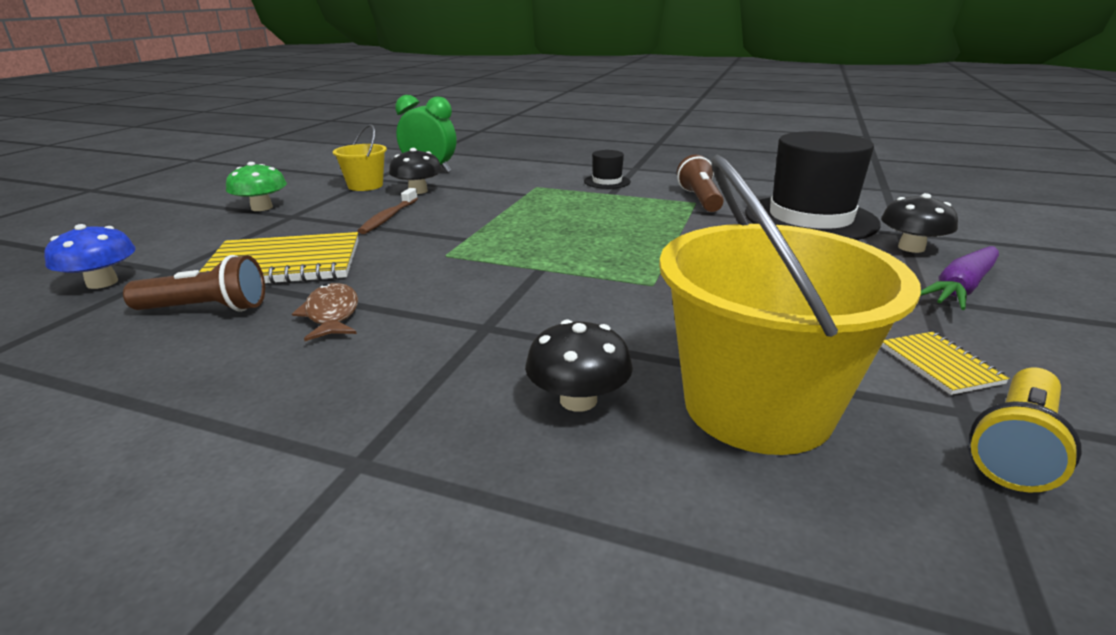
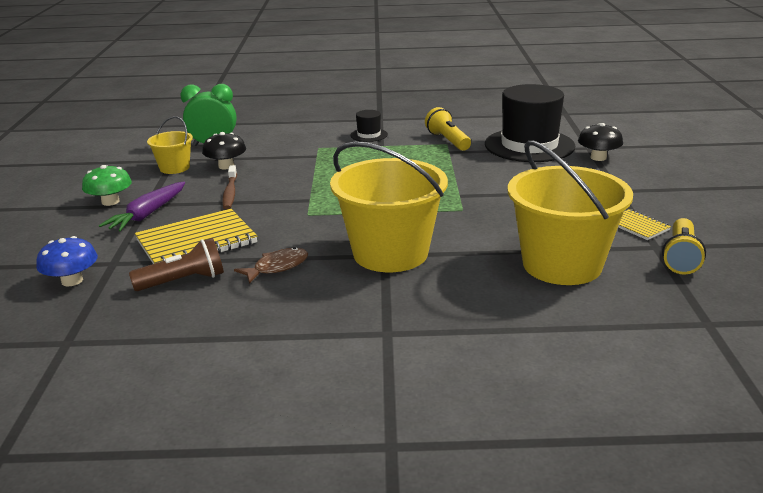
camera: 20 degrees left, 0 degrees up
brown fish [292,283,358,341] -> brown fish turned 90 degrees clockwise [234,247,308,284]
black mushroom [525,320,633,412] -> none
brown flashlight [677,154,724,212] -> yellow flashlight [425,107,471,151]
purple carrot [920,246,999,310] -> purple carrot moved to [99,181,185,231]
none -> yellow bucket [330,142,448,272]

